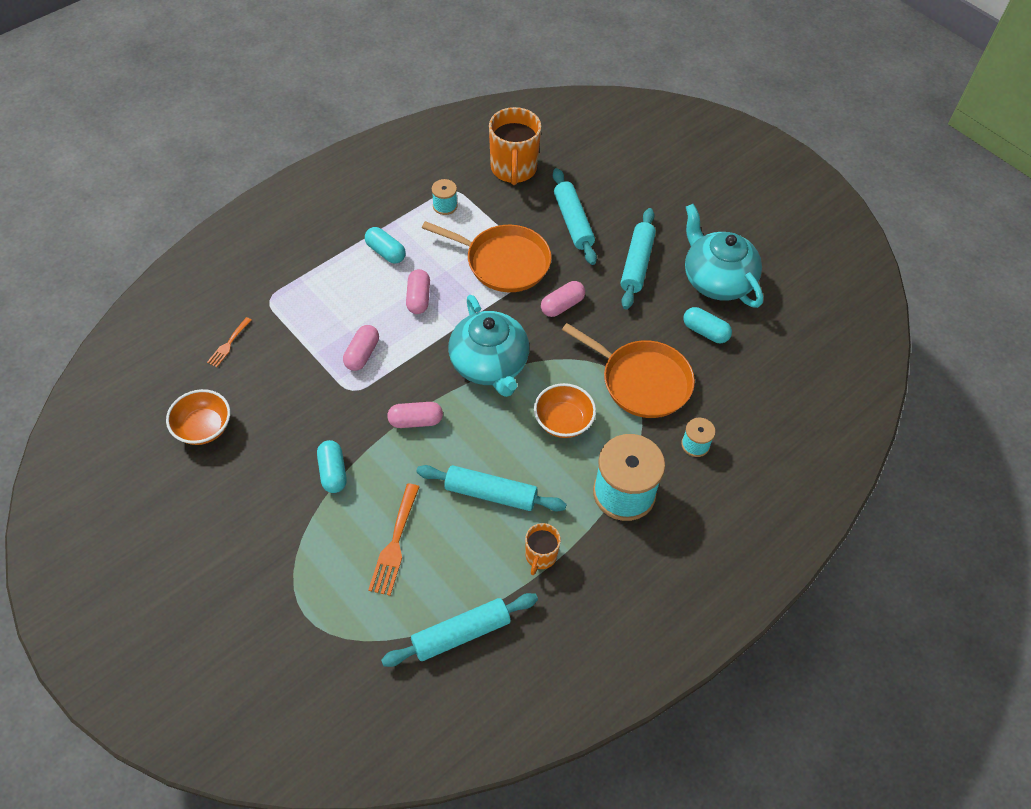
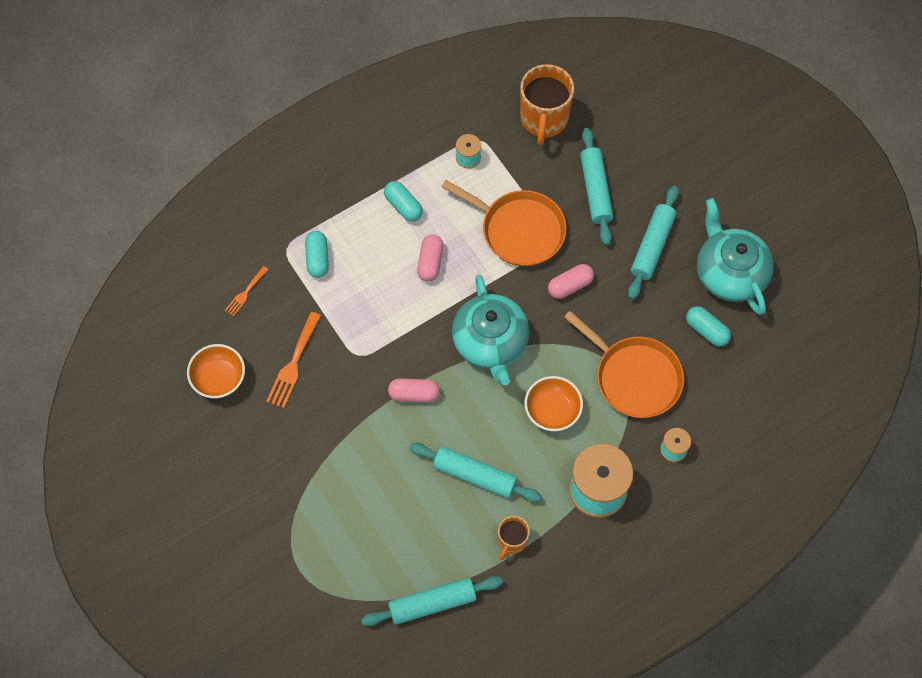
camera: 10 degrees right, 10 degrees up
turquoise capsule [317,440,347,493] -> turquoise capsule moved to [305,231,329,278]
pink capsule [343,325,379,371] -> none
orange fork [368,483,419,596] -> orange fork moved to [266,312,321,408]

